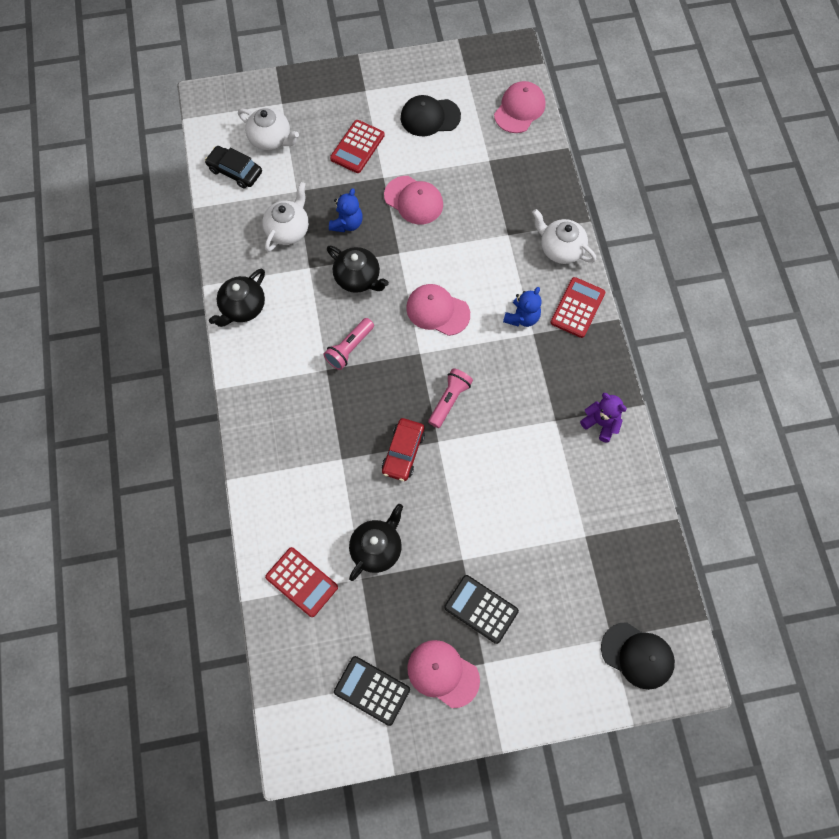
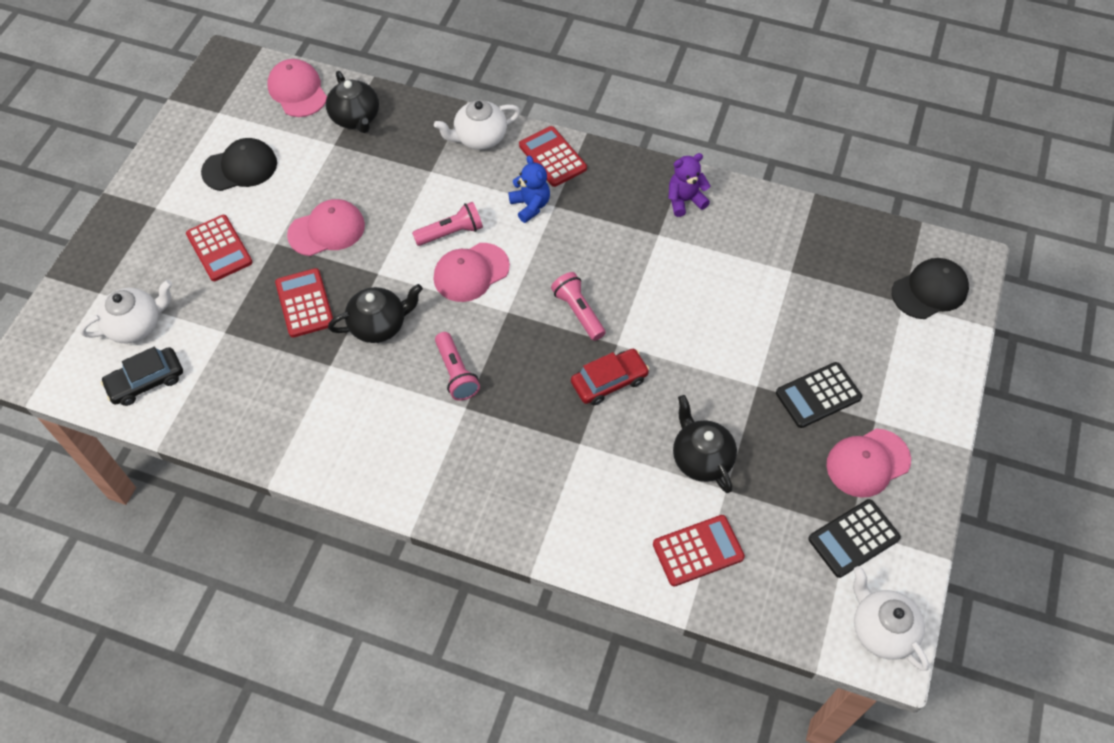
camera: 60 degrees left, 10 degrees down
black teapot [209,269,265,327] -> black teapot moved to [326,71,379,133]
white teapot [262,182,309,252] -> white teapot moved to [853,566,929,671]
blue teddy bear [329,188,363,232] -> red calculator [275,268,333,338]
red car [382,418,425,481] -> red car turned 75 degrees counterclockwise [571,349,649,405]
black cap [401,95,461,136] -> black cap turned 135 degrees counterclockwise [201,138,277,191]
none -> pink flashlight [412,202,483,246]

